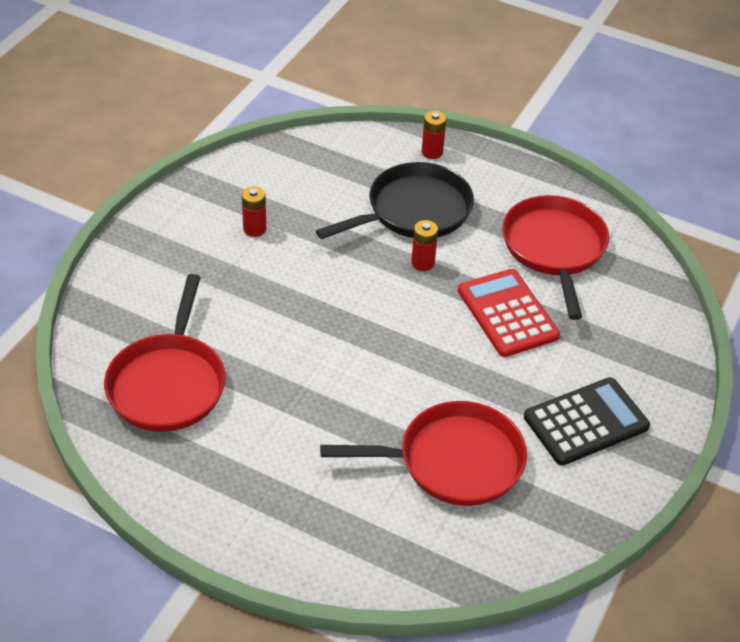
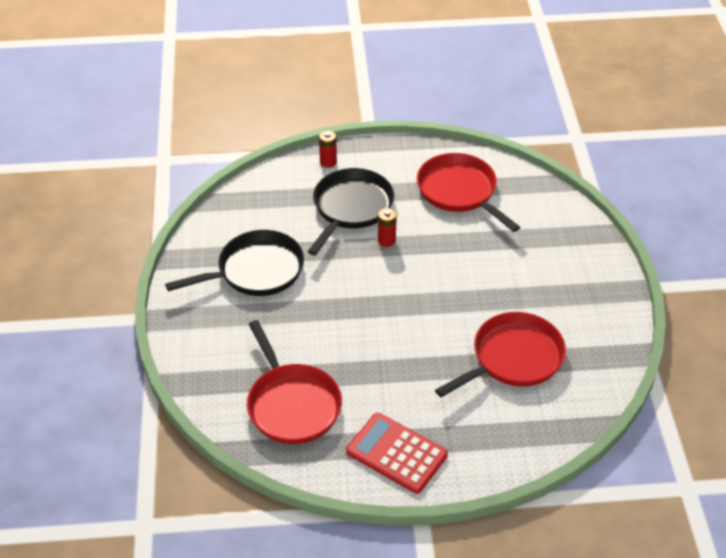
camera: 30 degrees left, 0 degrees up
red battery [242,186,266,237] -> black pan [165,230,304,296]
red calculator [458,269,560,357] -> red calculator moved to [346,413,448,494]
black calculator [524,377,650,466] -> none

